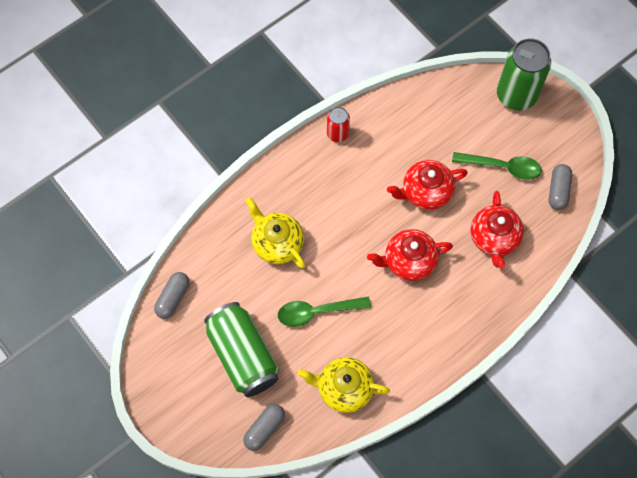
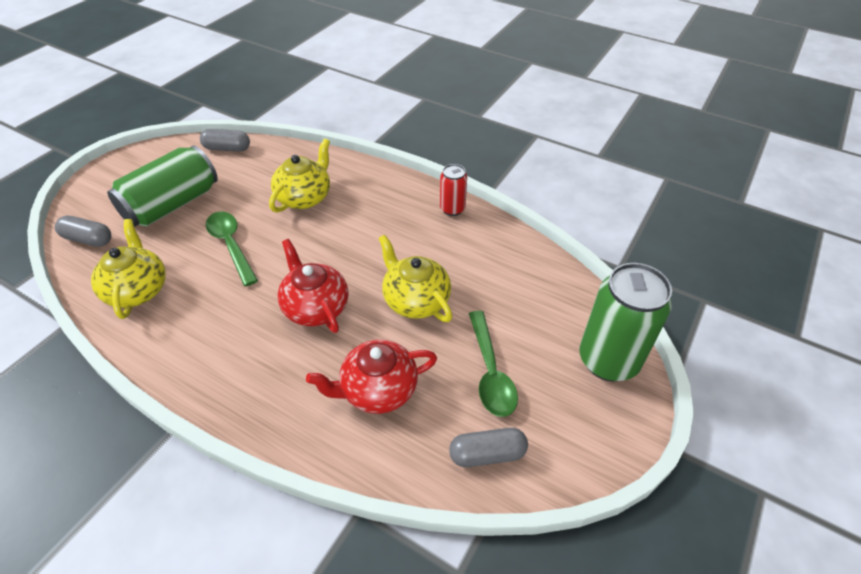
camera: 70 degrees right, 20 degrees down
red teapot [387,160,468,210] -> yellow teapot [379,235,452,322]

